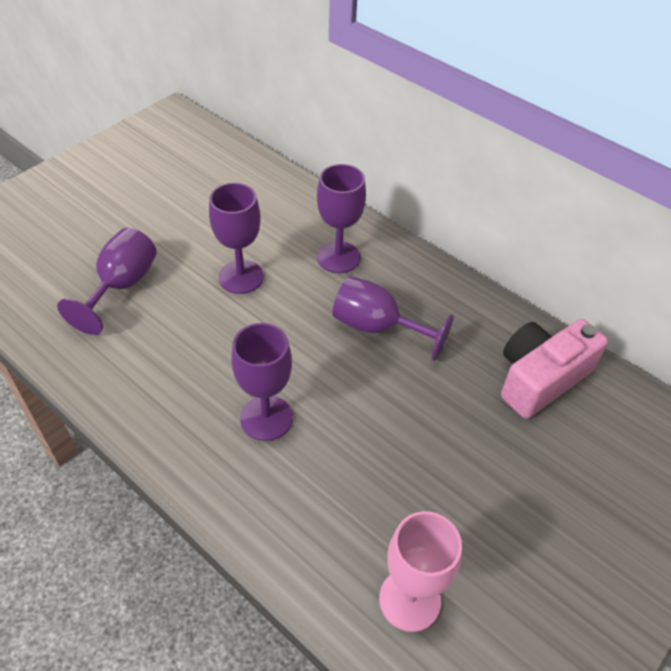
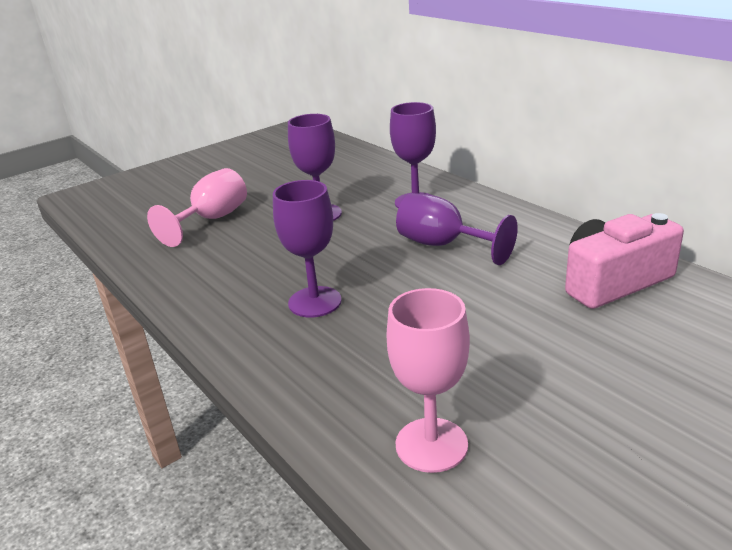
camera: 15 degrees right, 20 degrees down
purple goblet [57,228,157,335] -> pink goblet [147,168,247,247]

